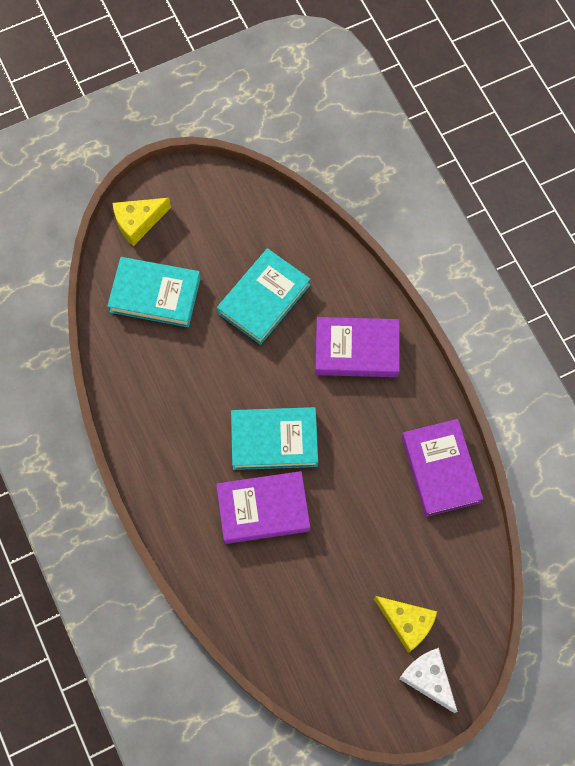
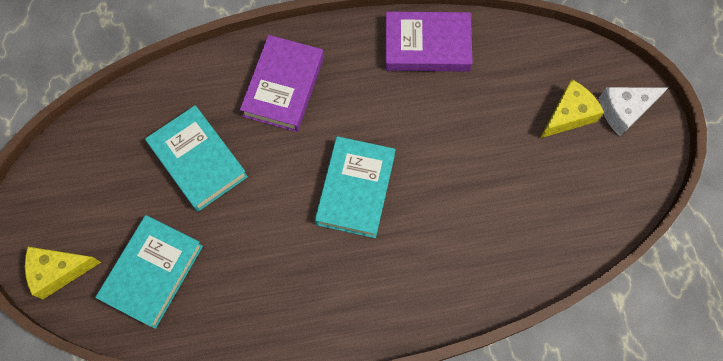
camera: 75 degrees left, 0 degrees up
yellow cheese [112,198,171,246] -> yellow cheese turned 90 degrees clockwise [25,247,101,299]
purple book [216,471,310,544] -> none

